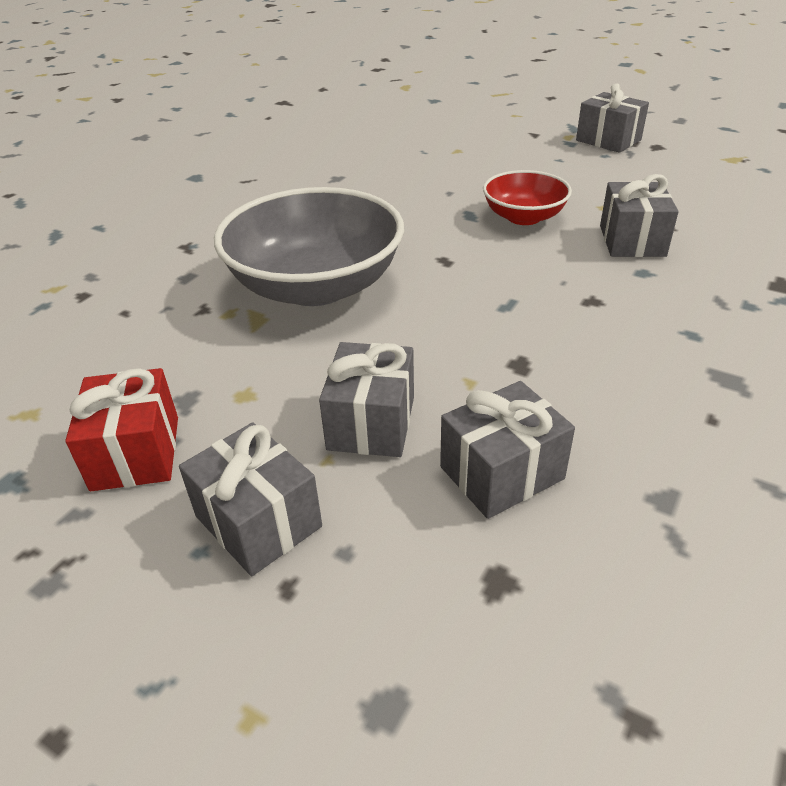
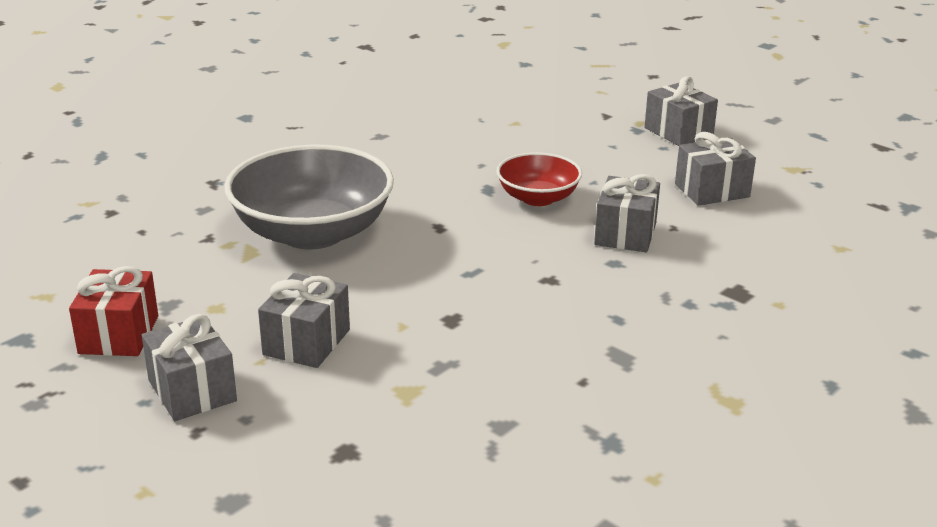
camera: 10 degrees right, 10 degrees down
grey gift [440,381,575,519] -> grey gift moved to [675,132,756,206]

